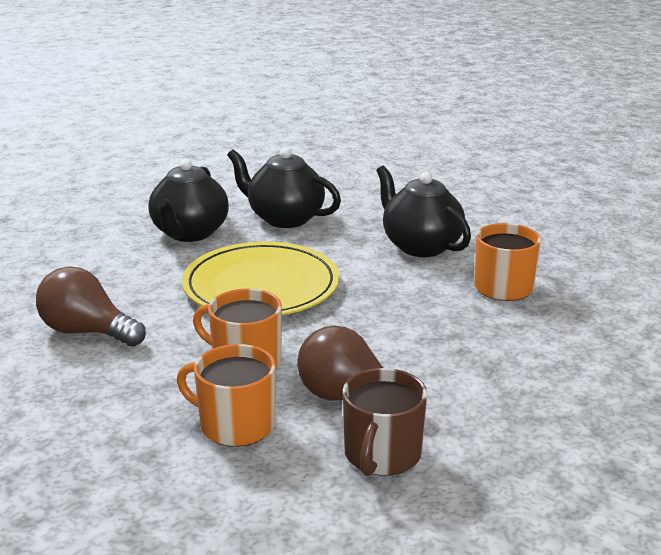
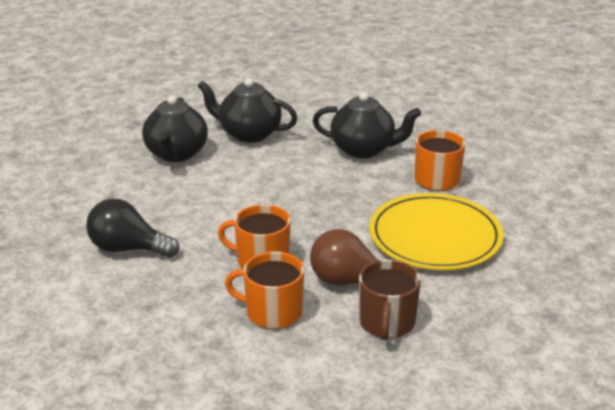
camera: 10 degrees left, 5 degrees up
brown light bulb [36,266,146,347] -> black light bulb [86,199,179,258]
yellow plate [182,242,339,315] -> yellow plate moved to [369,193,504,270]
black teapot [376,166,471,257] -> black teapot turned 150 degrees clockwise [313,92,421,158]

